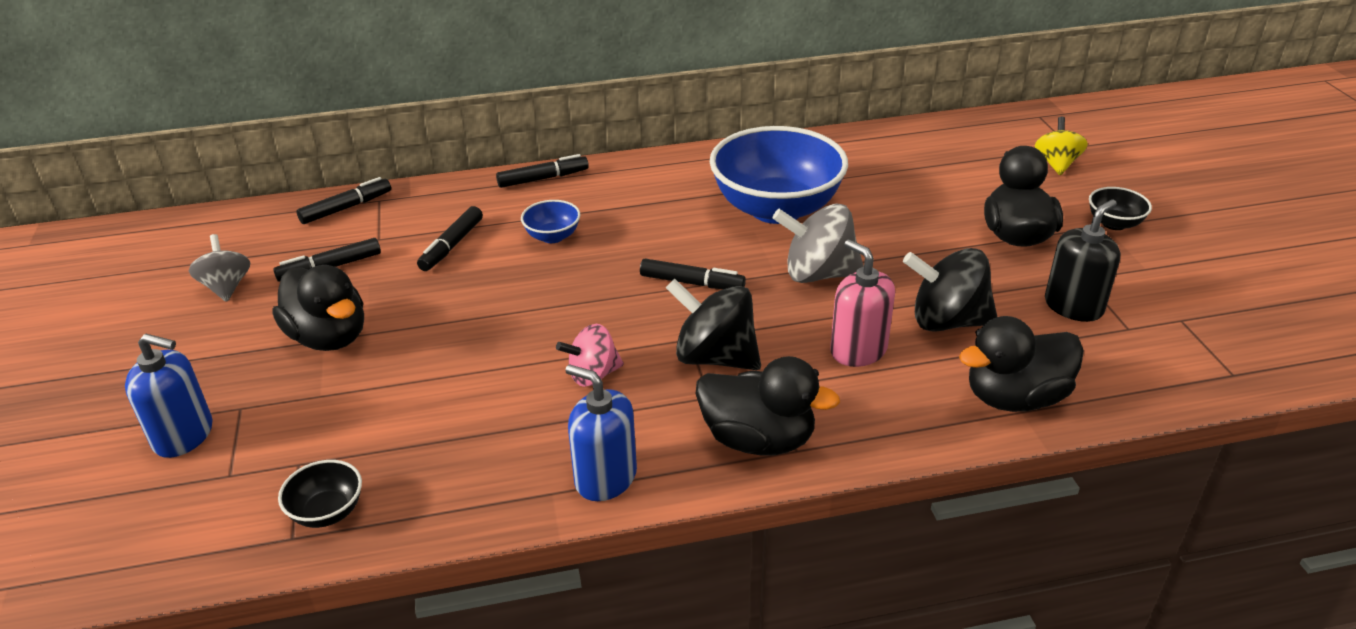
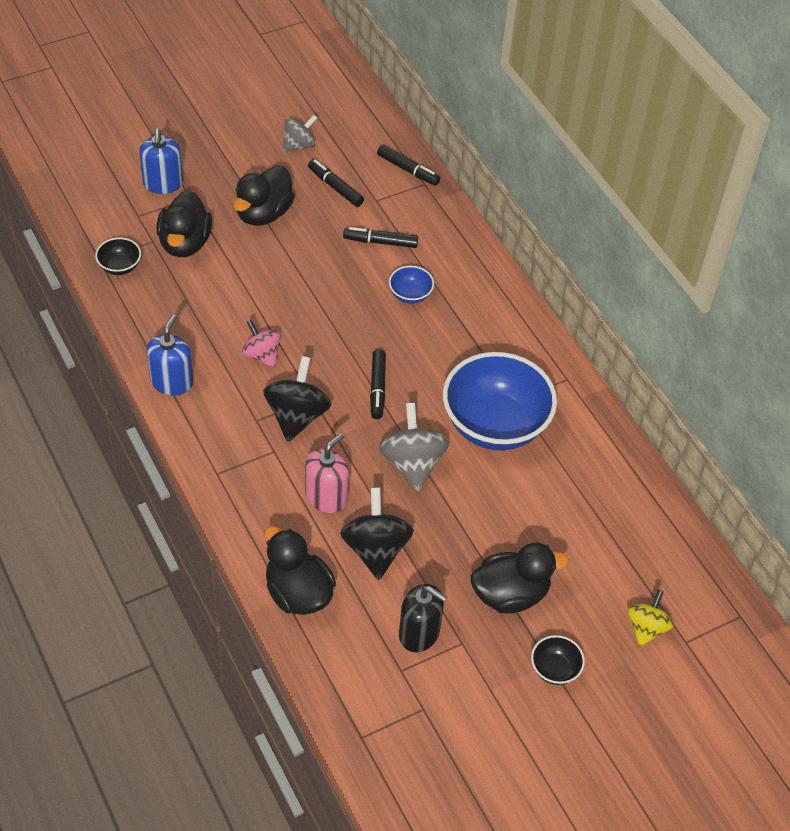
camera: 70 degrees right, 15 degrees up
black marker [496,154,589,188] -> none
black duck [696,356,840,455] -> black duck moved to [156,191,212,257]
yellow spinning top [1035,117,1088,175] -> yellow spinning top turned 60 degrees counterclockwise [628,590,674,647]

